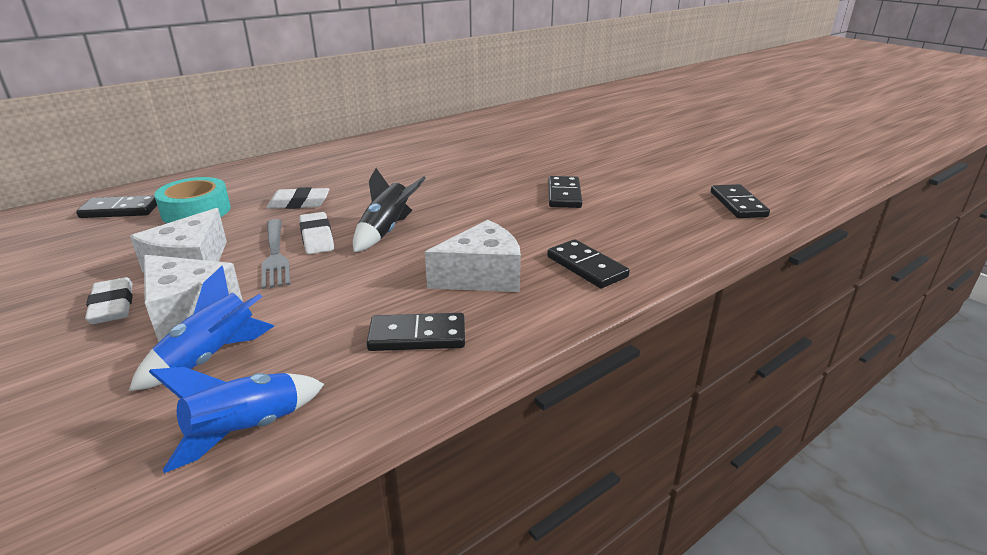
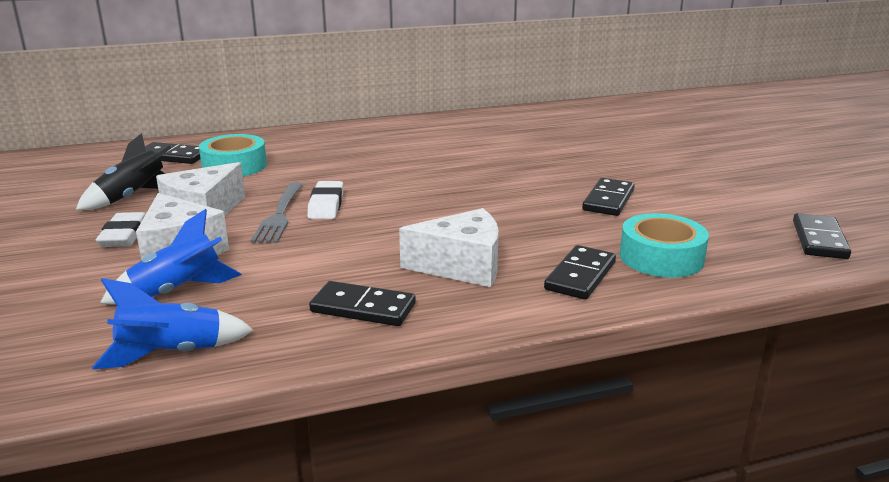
camera: 20 degrees right, 5 degrees down
white eraser [266,187,329,209] -> none
black rocket [353,168,426,252] -> black rocket moved to [76,133,171,210]
black domino [547,239,630,288] -> black domino turned 45 degrees clockwise [544,245,616,300]
none -> turquoise tape [620,213,709,278]

